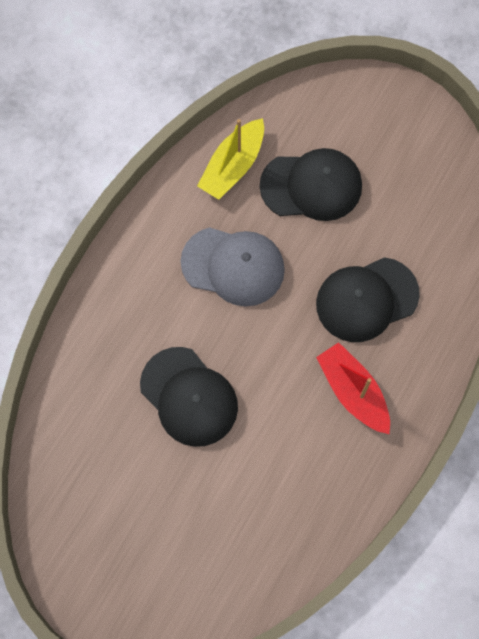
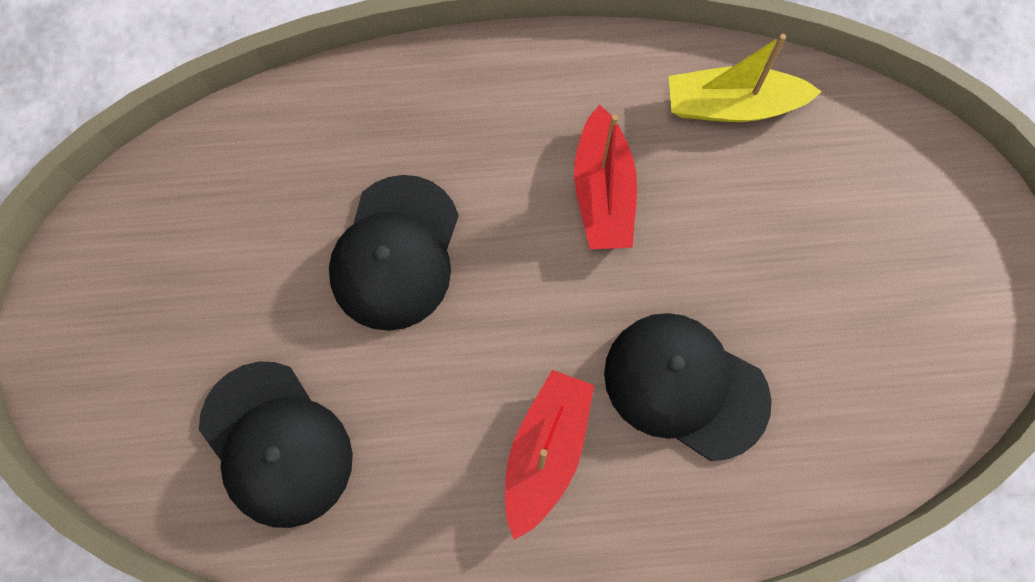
camera: 55 degrees right, 0 degrees up
grey cap [181,227,285,306] -> red boat [574,105,637,249]
black cap [260,148,362,221] -> black cap moved to [199,362,353,528]

